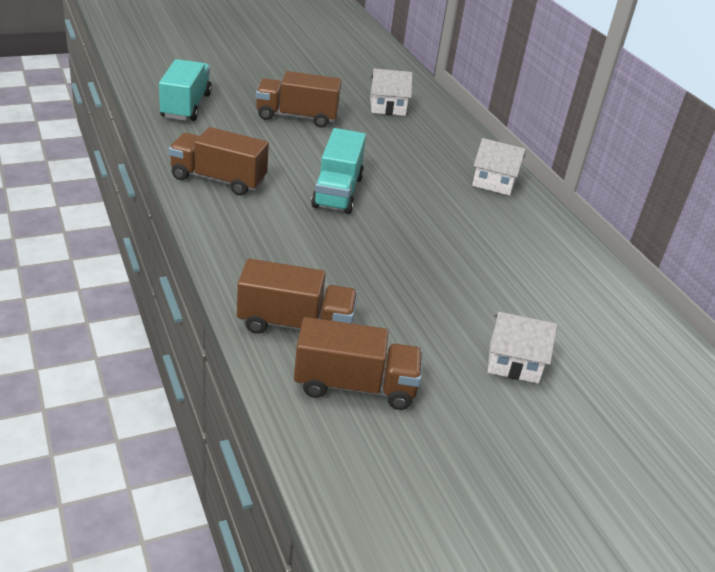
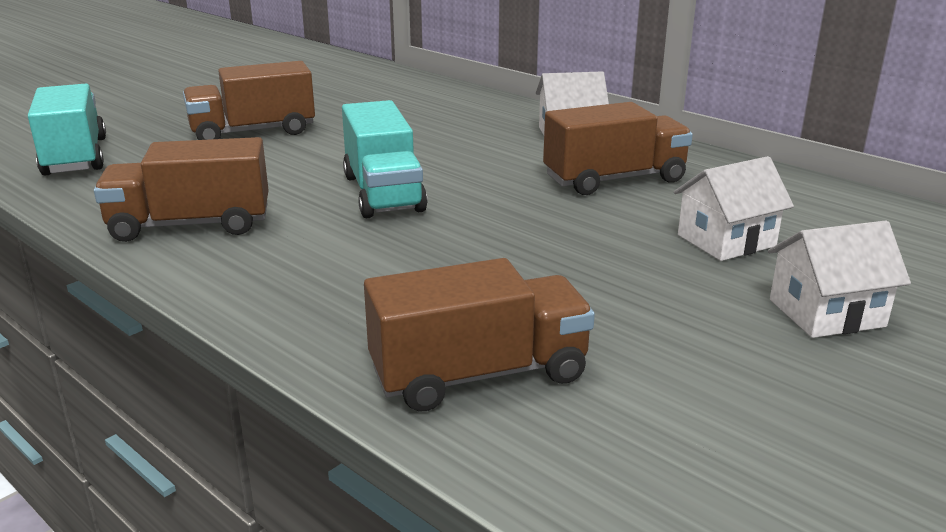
camera: 20 degrees left, 10 degrees down
brown truck [294,317,423,410] -> brown truck moved to [543,102,693,195]
white house [370,69,413,116] -> white house moved to [674,156,794,261]

